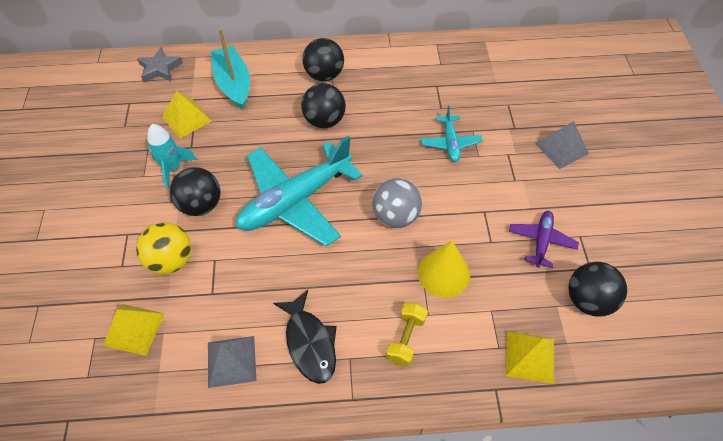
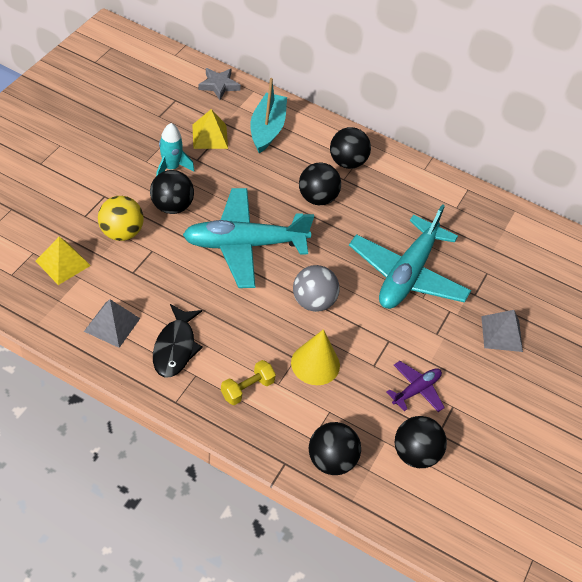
camera: 25 degrees right, 5 degrees down
turquoise plane [421,106,483,162] -> turquoise plane [349,204,471,309], size x2.11
yellow pyramid [506,331,554,384] -> black ball [309,422,361,475]

